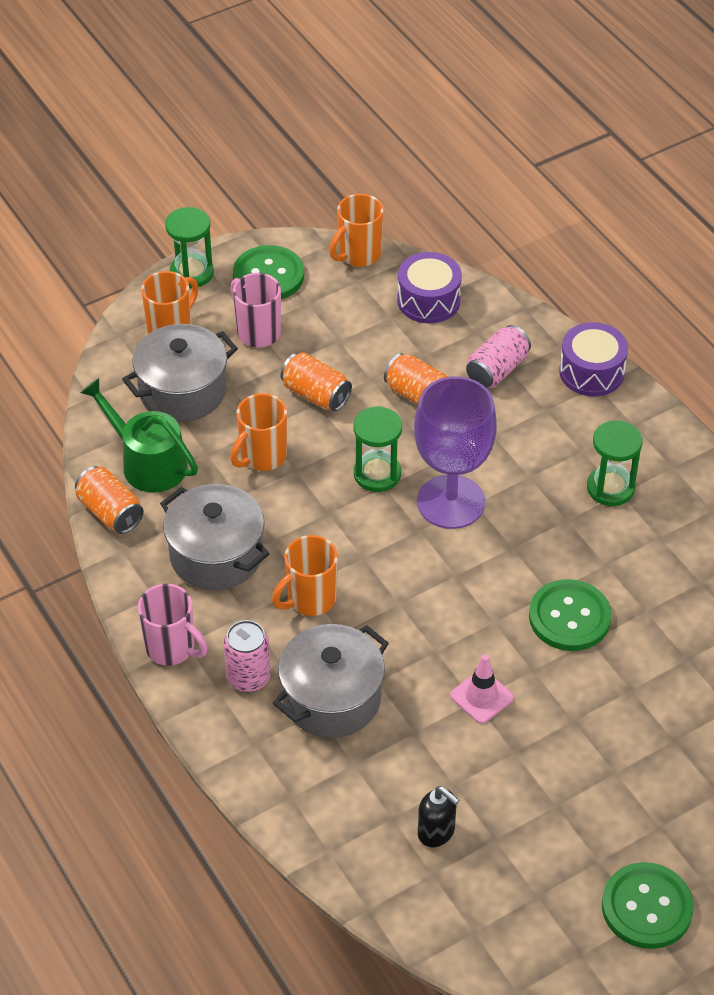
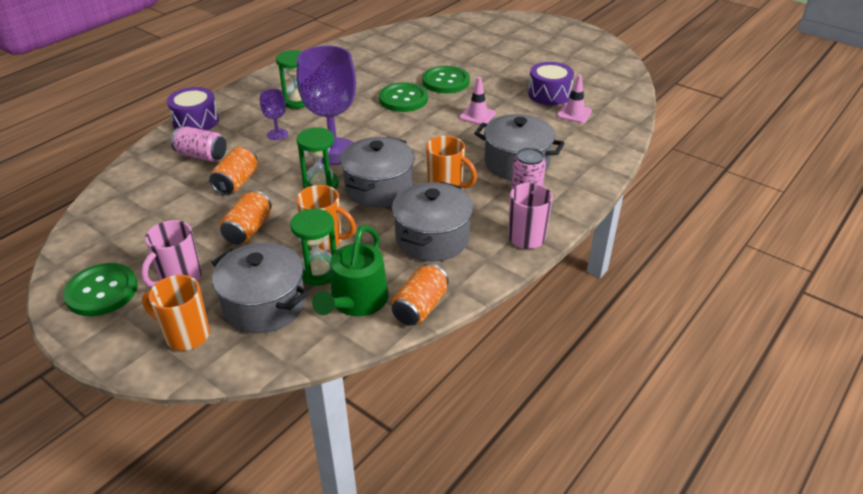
camera: 110 degrees left, 10 degrees down
green hourglass [165,207,214,288] -> green hourglass moved to [290,209,337,286]
orange mug [329,194,384,267] -> none
purple drum [397,252,462,323] -> purple drum moved to [528,62,574,105]
black soap dispenser [418,786,459,847] -> pink traffic cone [557,75,592,123]
green button [602,862,694,949] -> green button moved to [423,66,470,93]
none -> purple goblet [260,89,288,140]
none -> grey pot [340,137,415,208]

